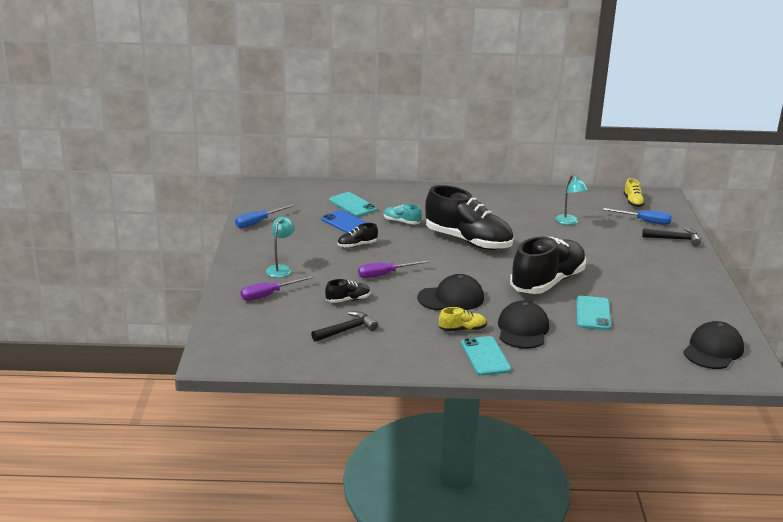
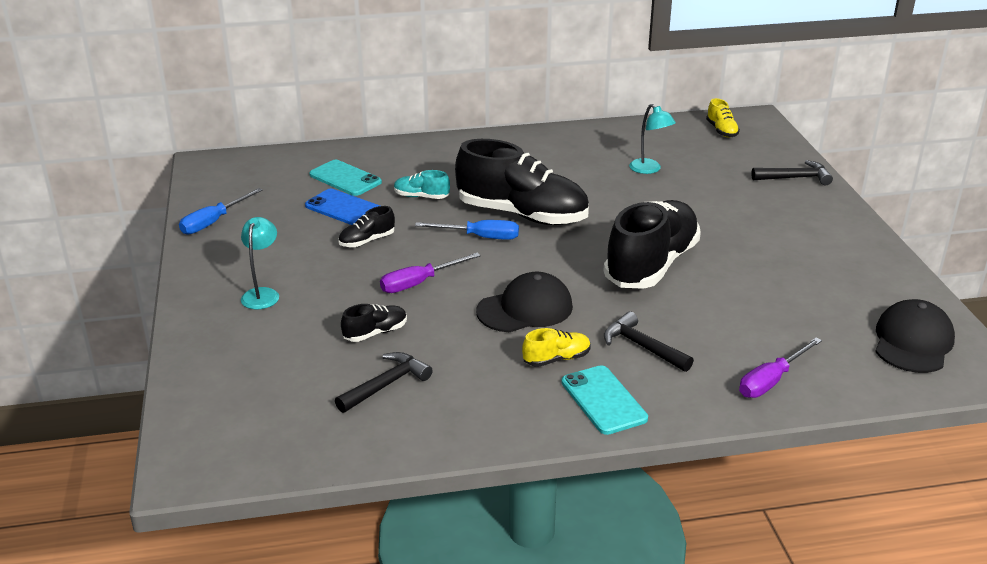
camera: 10 degrees left, 5 degrees up
purple screwdriver [241,275,314,301] -> purple screwdriver moved to [739,338,822,398]
black cap [498,301,549,349] -> black hammer [604,312,694,372]
turquoise phone [576,296,611,330] -> none
blue screwdriver [603,208,672,225] -> blue screwdriver moved to [415,220,519,240]

